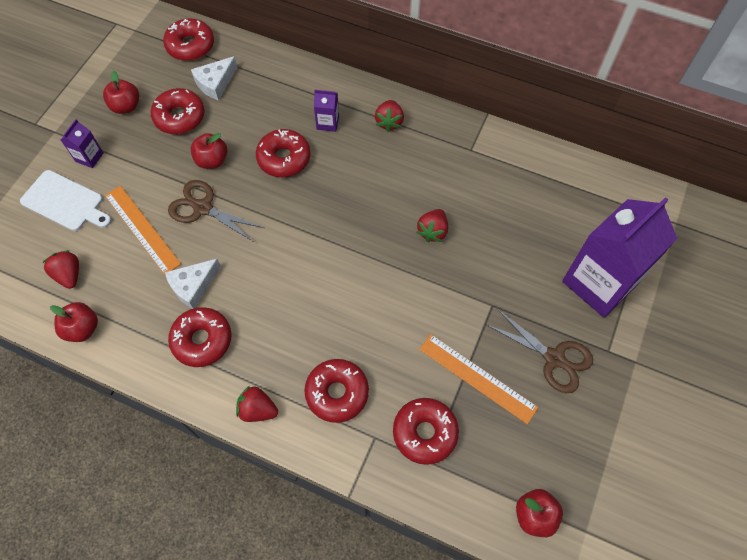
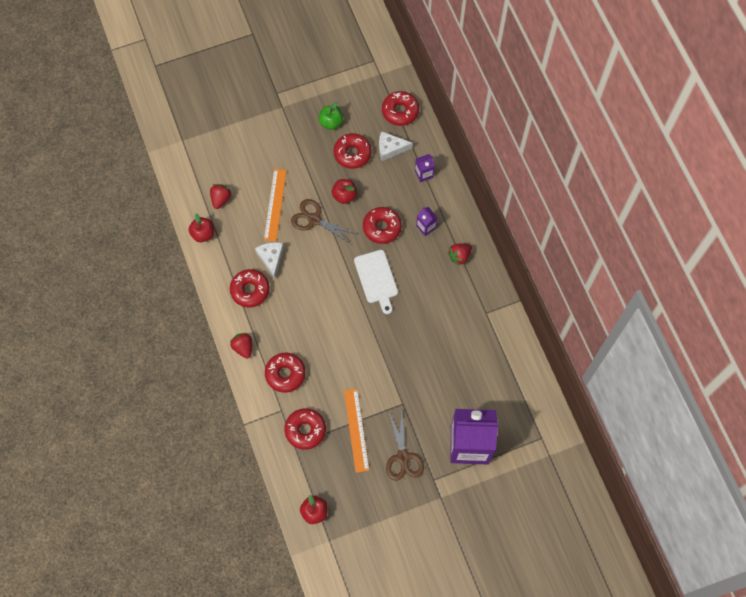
camera: 45 degrees right, 5 degrees up
white cutting board [20,170,111,231] -> white cutting board moved to [354,250,398,314]
purple carton [61,119,103,168] -> purple carton moved to [415,154,435,182]
red apple [103,71,139,114] -> green apple [319,102,343,130]
white cheese [165,259,221,309] -> white cheese turned 75 degrees clockwise [255,242,284,279]
brown scissors [168,180,264,242] -> brown scissors turned 45 degrees counterclockwise [291,199,357,244]
red strawberry [417,209,448,242] -> none

